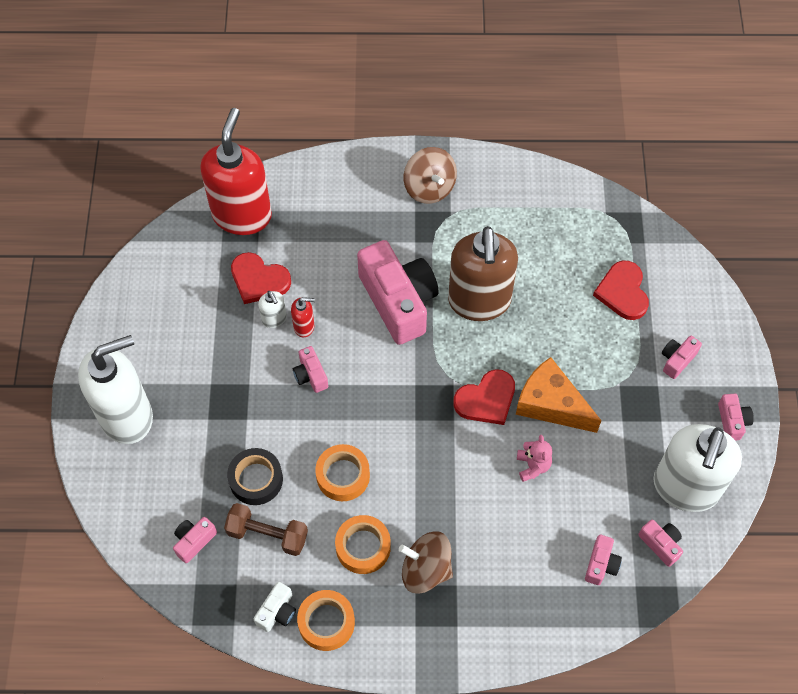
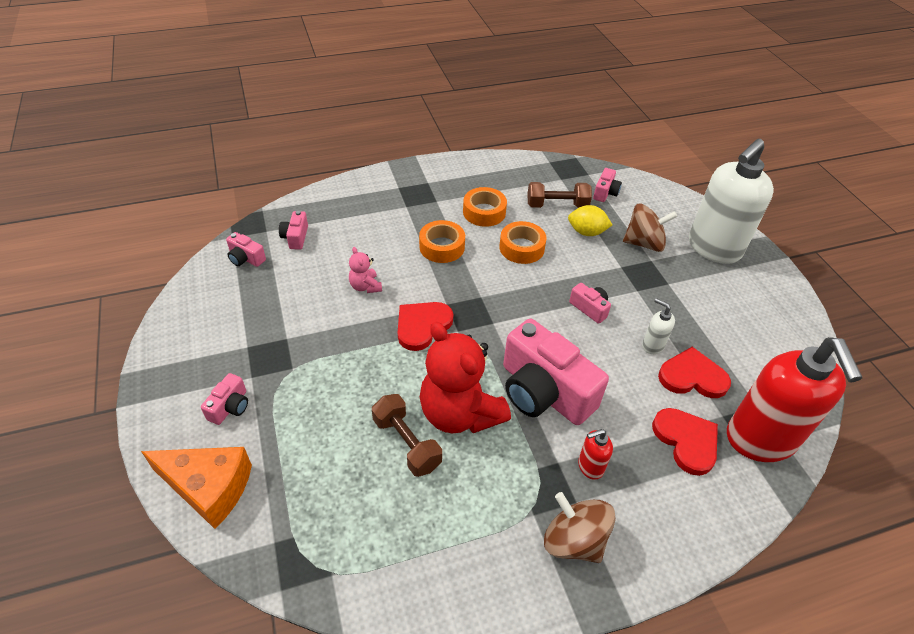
camera: 160 degrees right, 15 degrees down
black tape [227,448,283,505] -> yellow lemon [568,205,612,236]
white camera [254,582,296,632] -> none
red soap dispenser [291,297,315,337] -> red soap dispenser moved to [578,429,613,480]
orange tape [297,590,355,651] -> orange tape moved to [419,220,465,263]
brown spinning top [399,531,453,594] -> brown spinning top moved to [623,204,677,252]
brown soap dispenser [448,226,518,321] -> red teddy bear [420,322,511,433]
orange cheese [516,357,601,433] -> orange cheese moved to [141,447,252,529]
red heart [593,260,649,320] -> red heart moved to [652,408,718,476]
white soap dispenser [653,424,742,512] -> none
pink camera [718,394,754,441] -> none
none -> brown dumbbell [372,394,442,477]

